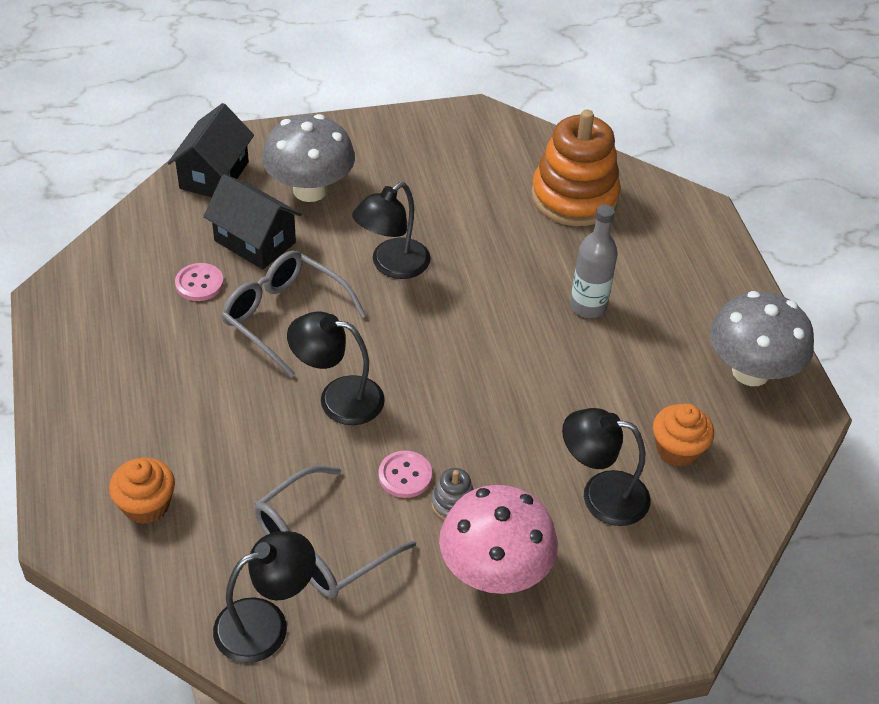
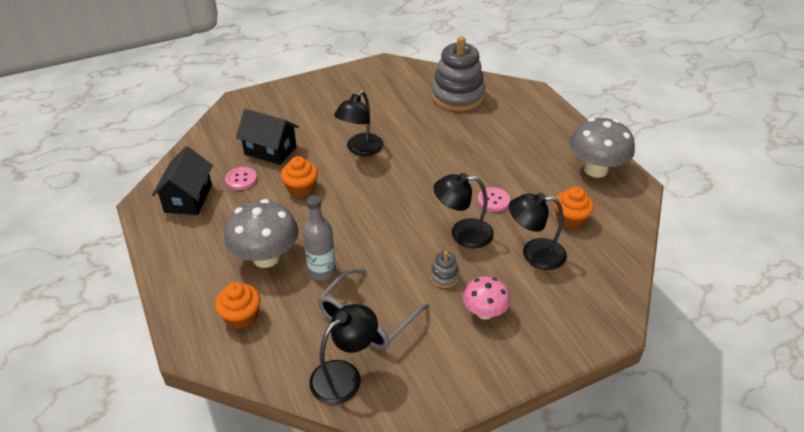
camera: 10 degrees left, 5 degrees down
black house [168,103,254,197] -> black house moved to [152,146,213,215]
grey glasses [221,250,366,378] -> orange cupcake [281,156,318,198]
grey mushroom [262,114,355,202] -> grey mushroom moved to [224,199,299,268]
black lamp [287,311,385,425] -> black lamp moved to [433,173,494,249]
pink button [378,451,432,498] -> pink button moved to [478,187,510,212]
pink mushroom [439,485,558,594] -> pink mushroom [463,276,510,320], size x0.60
orange stacking toy [531,109,621,226] -> grey stacking toy [431,36,485,111]
grey bottle [570,204,618,318] -> grey bottle moved to [303,195,336,281]

